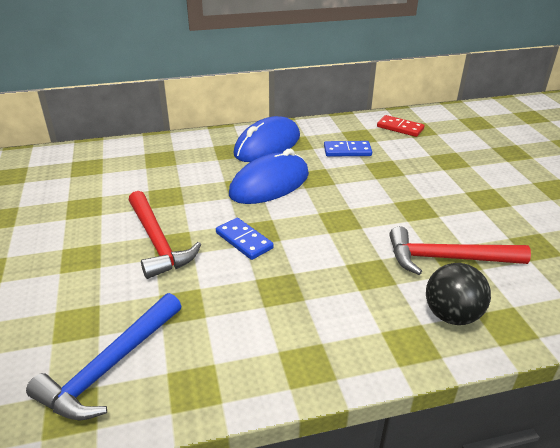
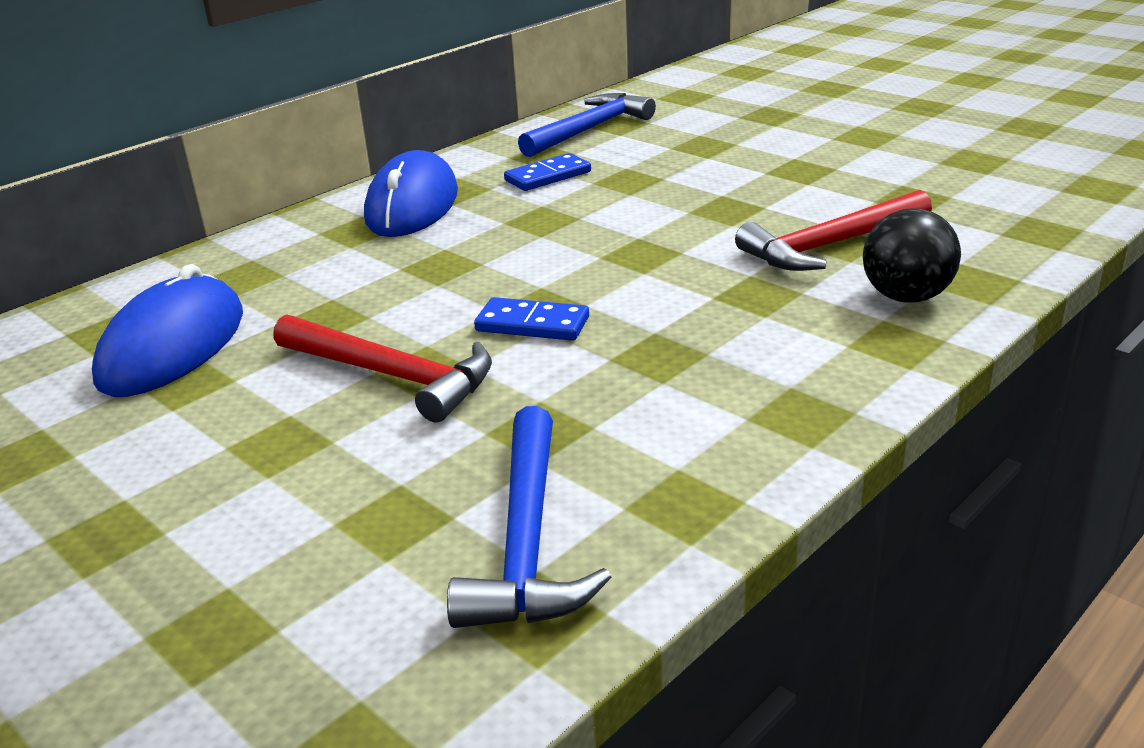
camera: 30 degrees left, 5 degrees down
blue mouse [229,149,309,204] -> blue mouse moved to [92,264,243,397]
red domino [377,115,424,137] -> blue hammer [518,93,656,157]

